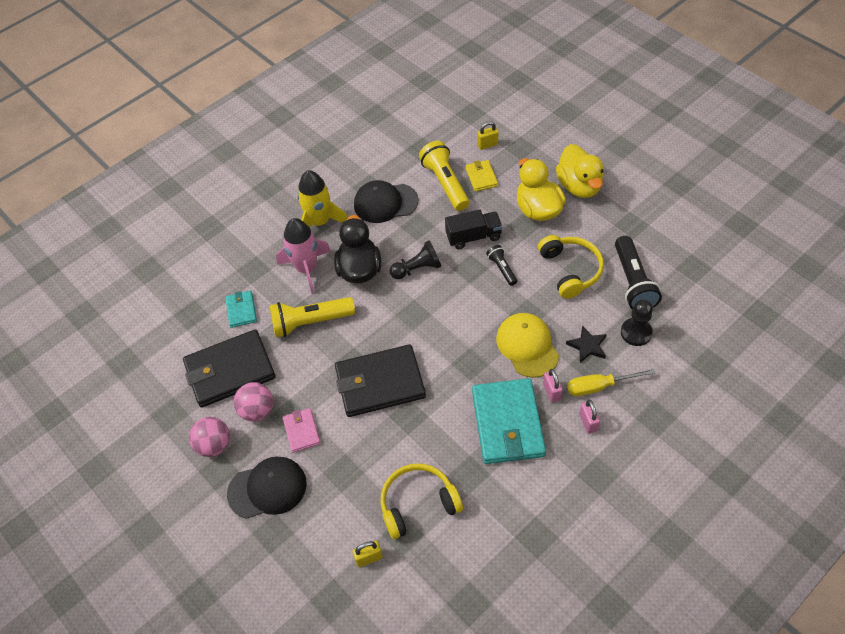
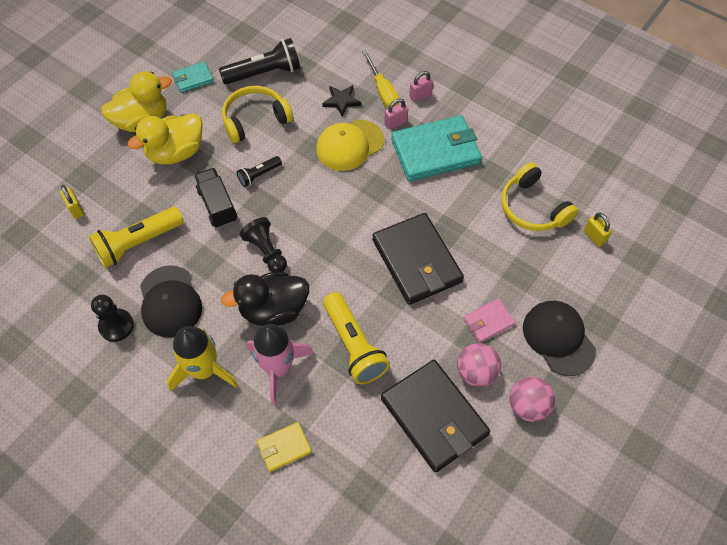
camera: 105 degrees left, 5 degrees up
turquoise wallet [225,291,257,328] -> turquoise wallet moved to [172,62,214,93]
yellow wallet [465,160,498,192] -> yellow wallet moved to [257,422,312,472]
black pawn [621,300,653,346] -> black pawn moved to [91,295,134,342]

